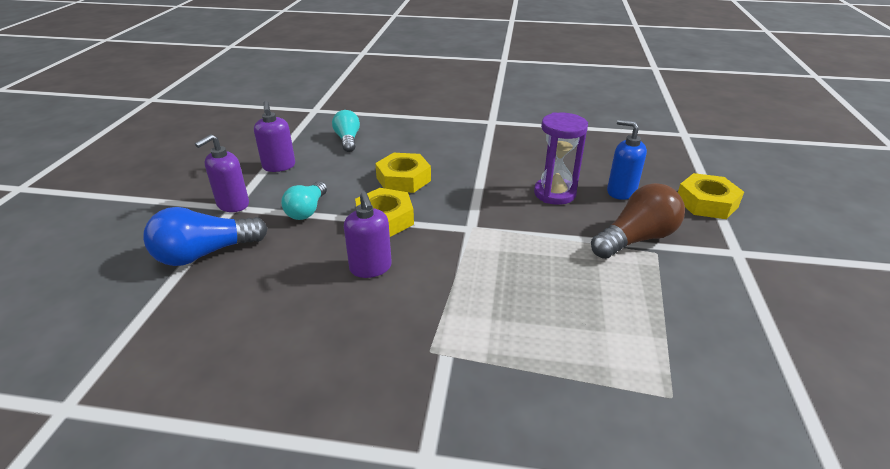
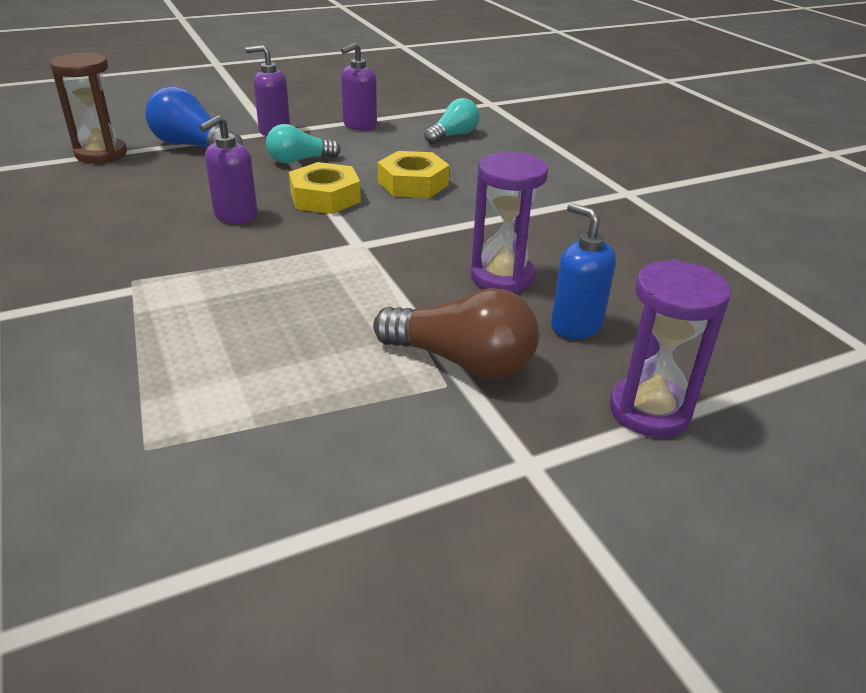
camera: 55 degrees right, 0 degrees up
blue soap dispenser [607,119,647,200] -> blue soap dispenser turned 45 degrees counterclockwise [551,203,616,339]
yellow nut [678,173,744,219] -> purple hourglass [610,259,731,437]
none -> brown hourglass [50,52,127,163]

